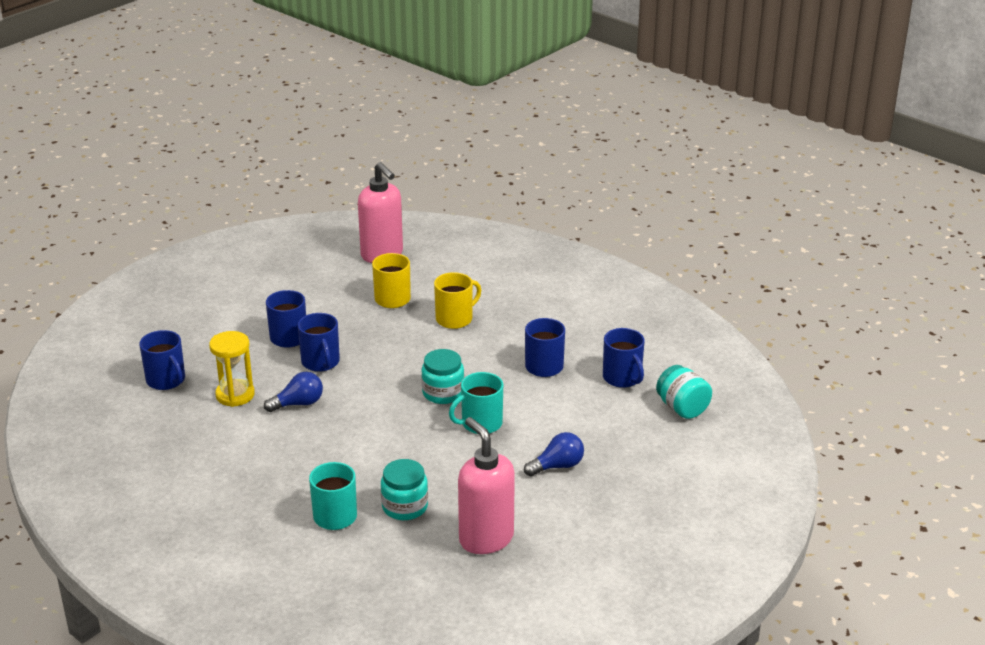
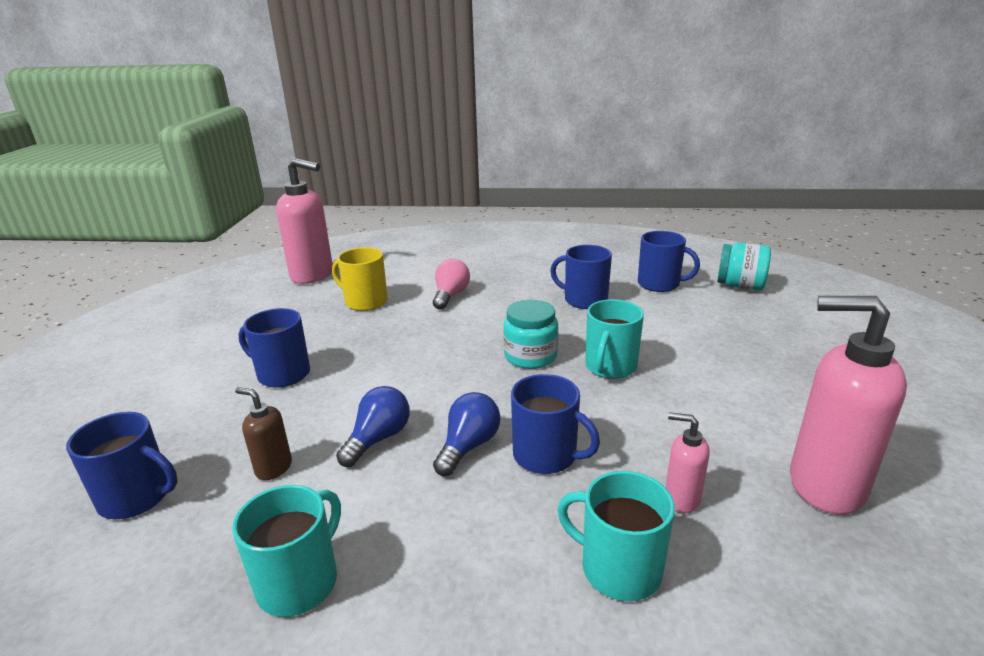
camera: 35 degrees left, 5 degrees down
yellow hourglass [209,331,255,407] -> brown soap dispenser [235,387,292,480]
blue mug [298,313,340,372] -> blue mug moved to [511,374,600,474]
turquoise jar [381,459,428,520] -> pink soap dispenser [666,412,710,513]
yellow mug [434,272,481,329] -> pink light bulb [433,259,470,310]
blue light bulb [524,432,584,476] -> blue light bulb moved to [433,392,500,476]
none -> turquoise mug [232,485,341,617]

